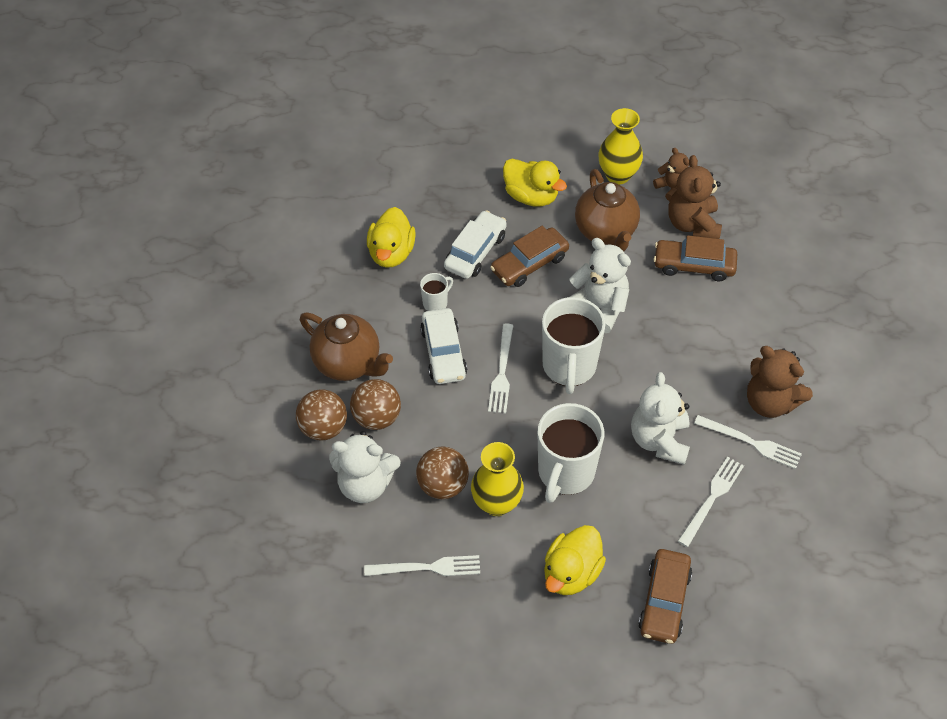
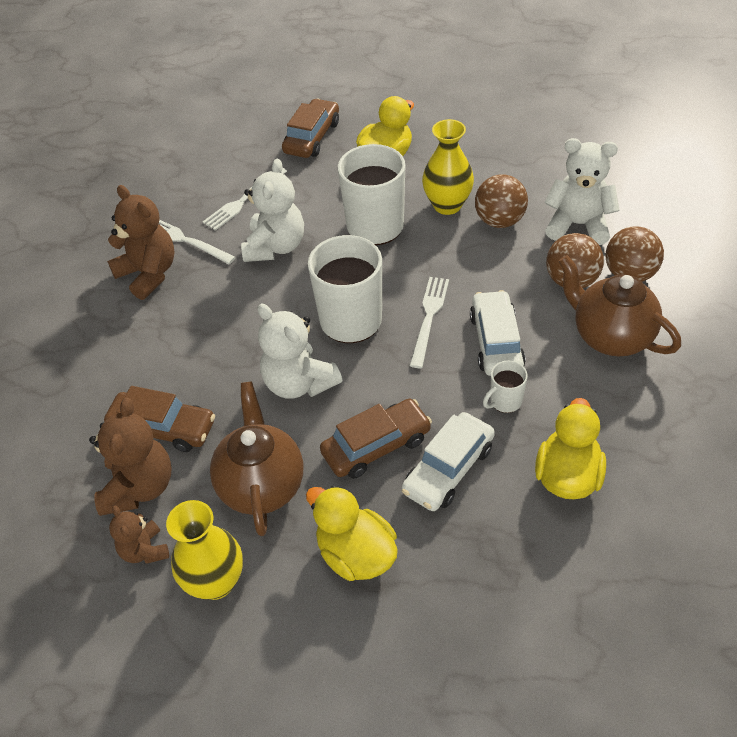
camera: 170 degrees left, 5 degrees down
white fork [364,555,480,576] -> none

